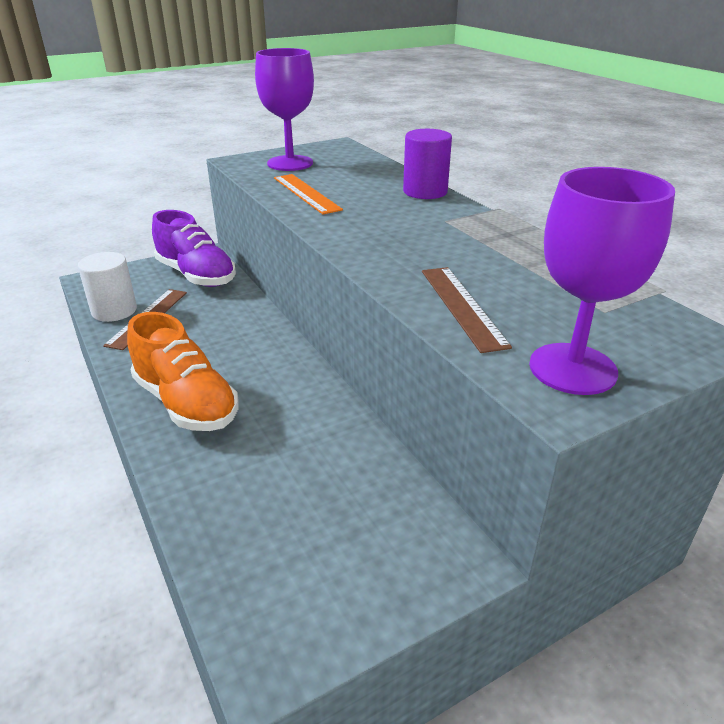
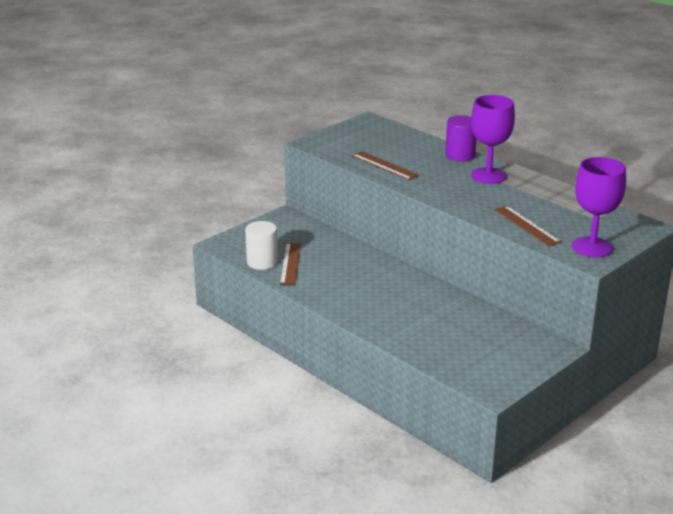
camera: 15 degrees left, 5 degrees down
orange shoe [127,312,238,431] -> none
purple shoe [152,210,236,287] -> none
purple goblet [255,48,314,171] -> purple goblet moved to [471,95,515,184]
orange ruler [274,174,343,215] -> brown ruler [352,151,419,180]

